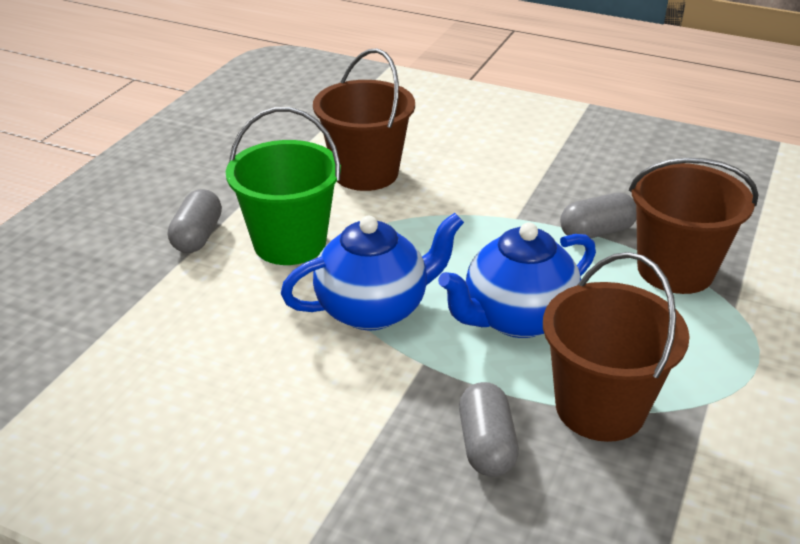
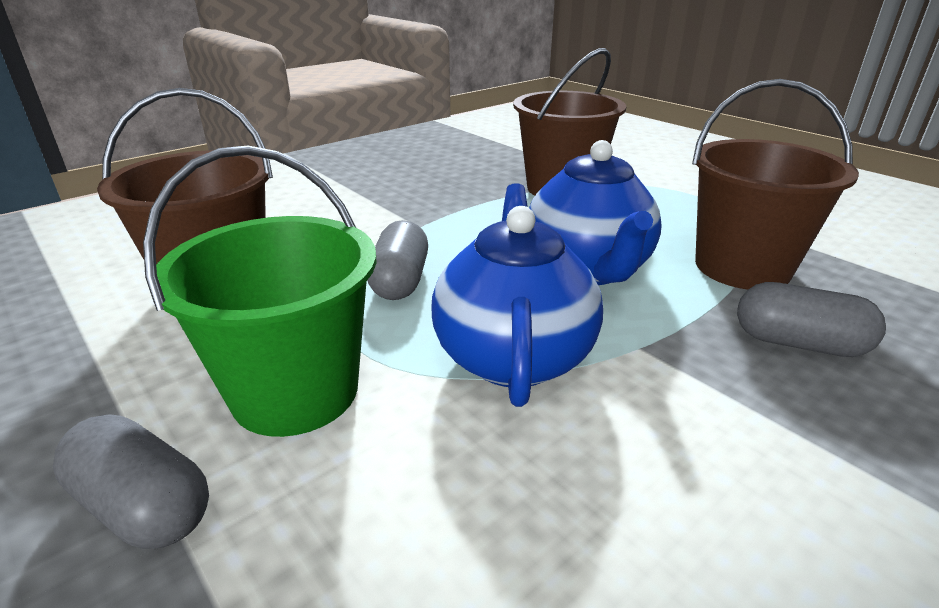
camera: 65 degrees left, 5 degrees down
grey capsule [560,193,637,238] -> grey capsule moved to [367,220,428,300]

